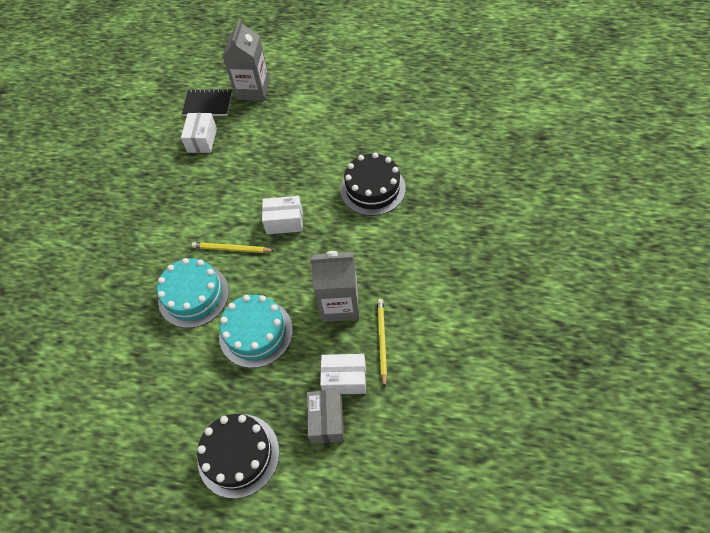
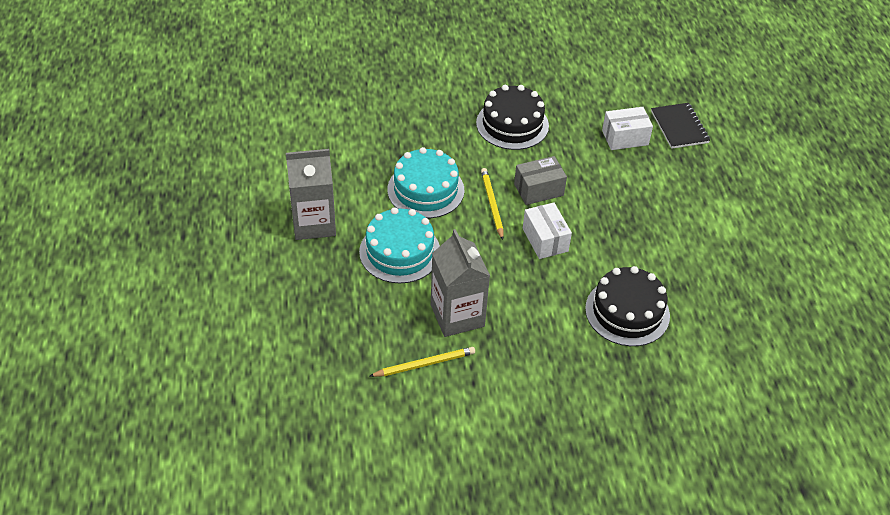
camera: 65 degrees right, 10 degrees down
black cake [197,414,279,499] -> black cake moved to [476,85,549,150]
grey carton [223,19,270,101] -> grey carton moved to [286,149,336,240]
grey box [307,390,344,444] -> grey box moved to [514,156,567,205]
white box [320,354,366,394] -> none

